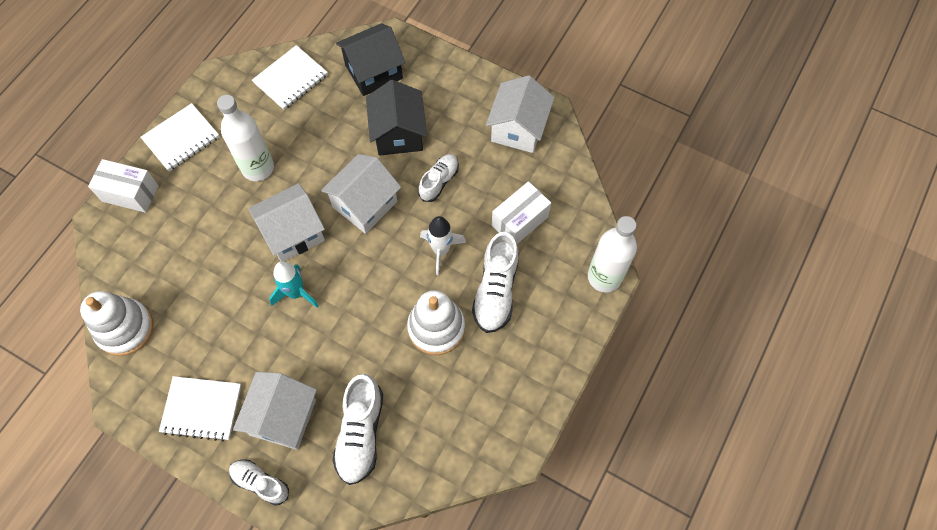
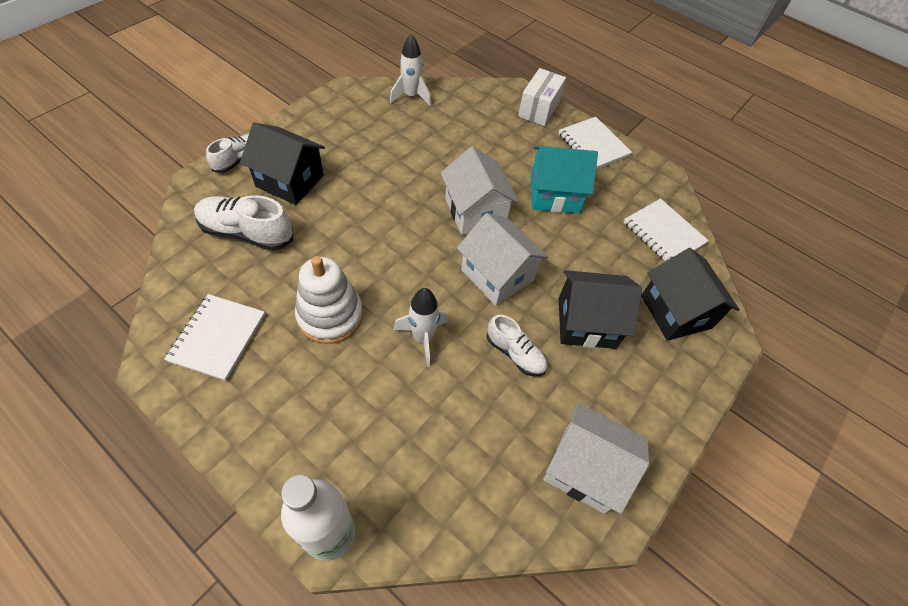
camera: 95 degrees right, 10 degrees down
white stacking toy [80,291,153,356] -> white rocket [390,34,431,106]
white notebook [159,376,241,442] -> white notebook moved to [164,294,265,381]
white bottle [217,95,274,181] -> turquoise house [531,146,598,213]
white house [233,372,317,450] -> black house [240,122,325,205]
turquoise rocket [269,261,319,308] -> none
white shoe [472,232,519,333] -> none
white box [492,181,551,244] -> none

